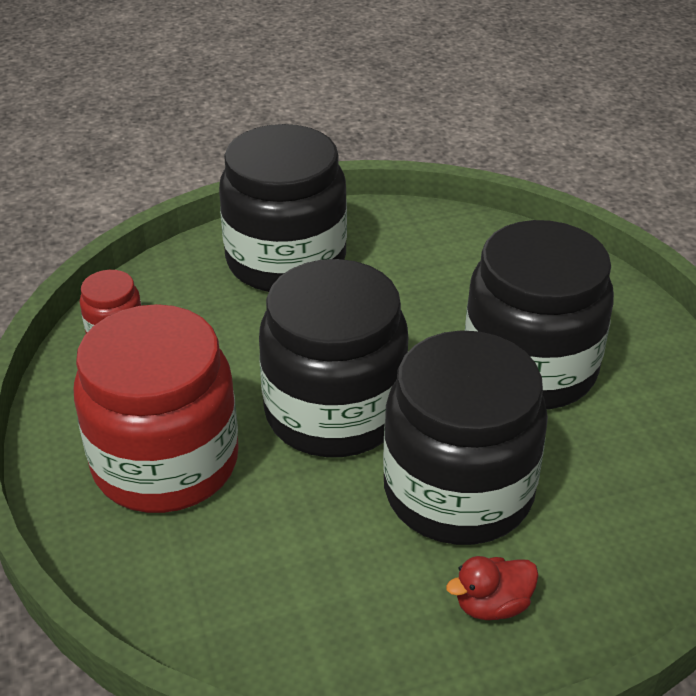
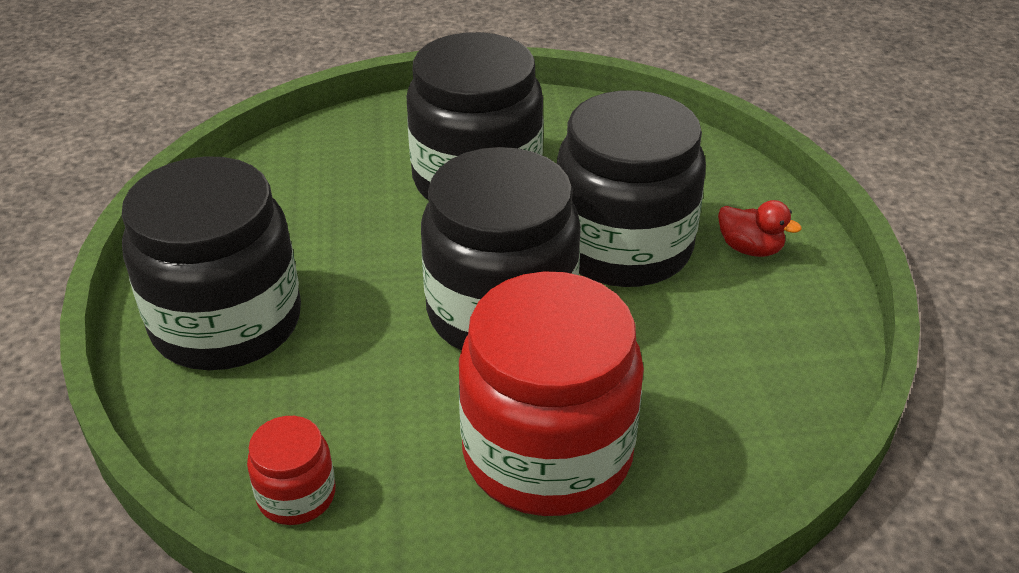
camera: 80 degrees left, 0 degrees up
red duck [446,556,539,620] -> red duck turned 45 degrees counterclockwise [718,200,802,257]

